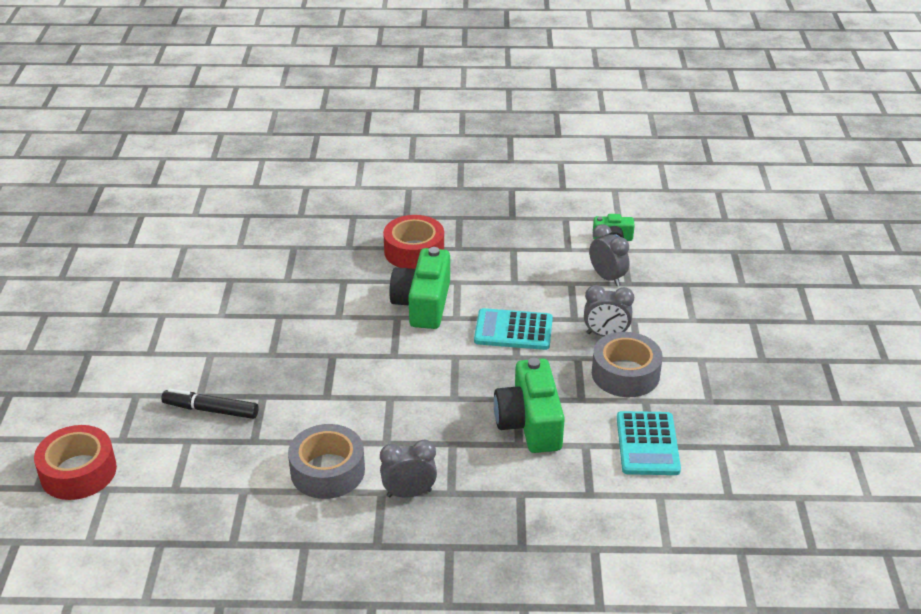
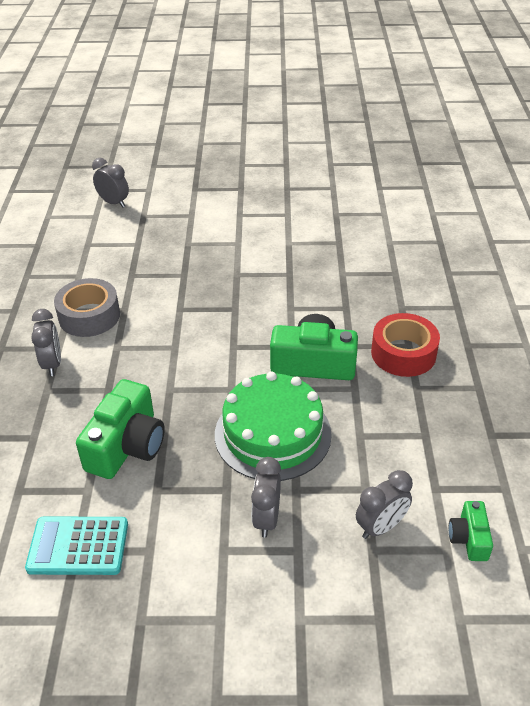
camera: 90 degrees right, 5 degrees up
red tape [34,425,117,500] -> grey clock [92,158,129,208]
black marker [161,388,259,419] -> none
turquoise calculator [474,308,553,350] -> green cake [215,372,332,481]
green camera [494,358,565,453] -> green camera turned 120 degrees clockwise [76,379,165,479]
grey tape [592,332,663,397] -> none

